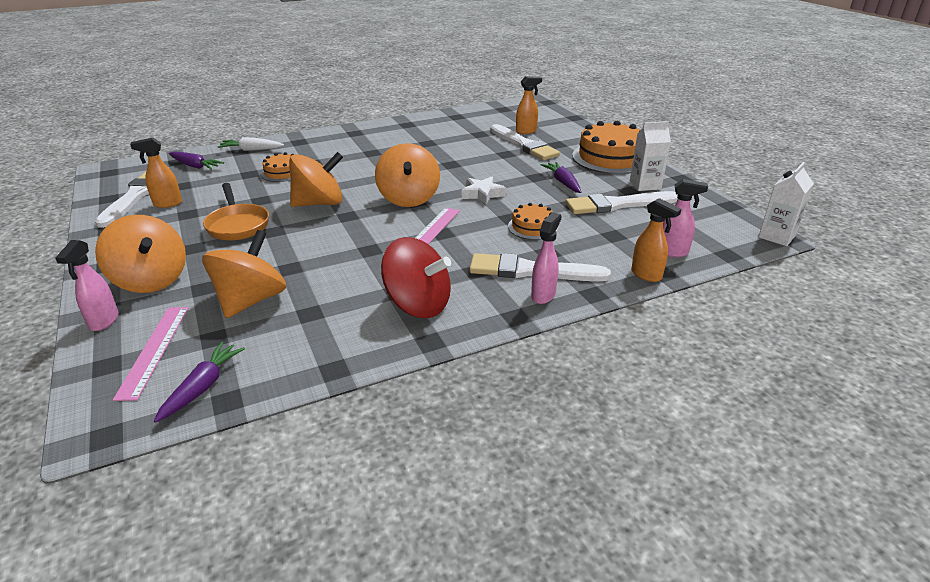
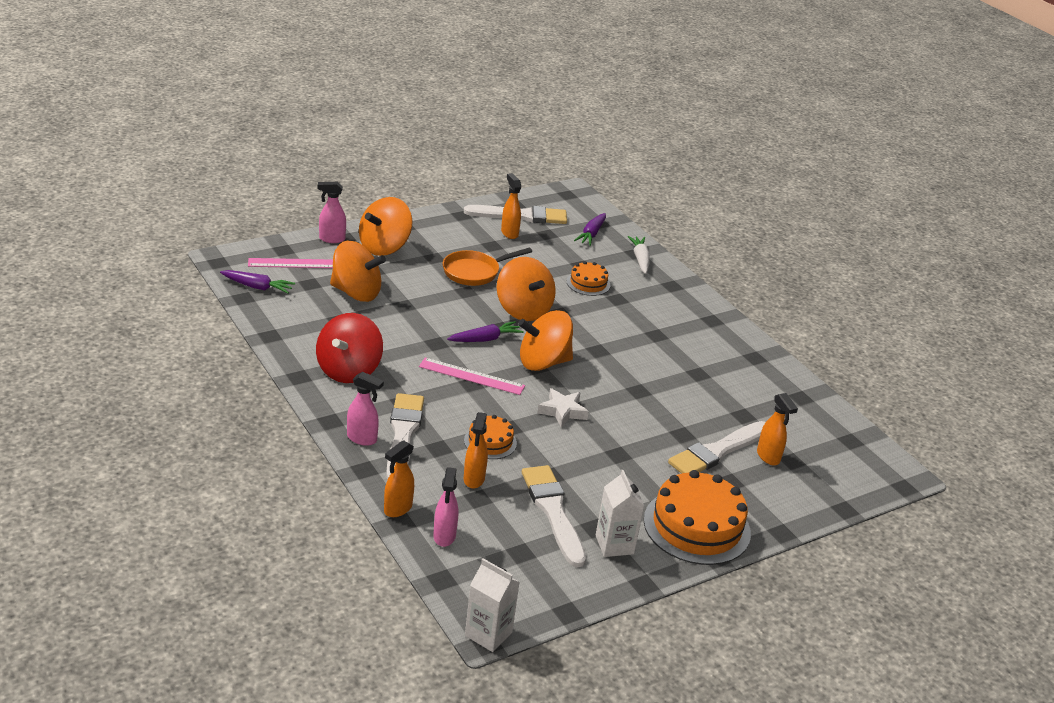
camera: 80 degrees right, 0 degrees up
purple carrot [541,162,581,193] -> purple carrot moved to [447,321,524,342]
none -> orange spray bottle [464,412,488,489]

